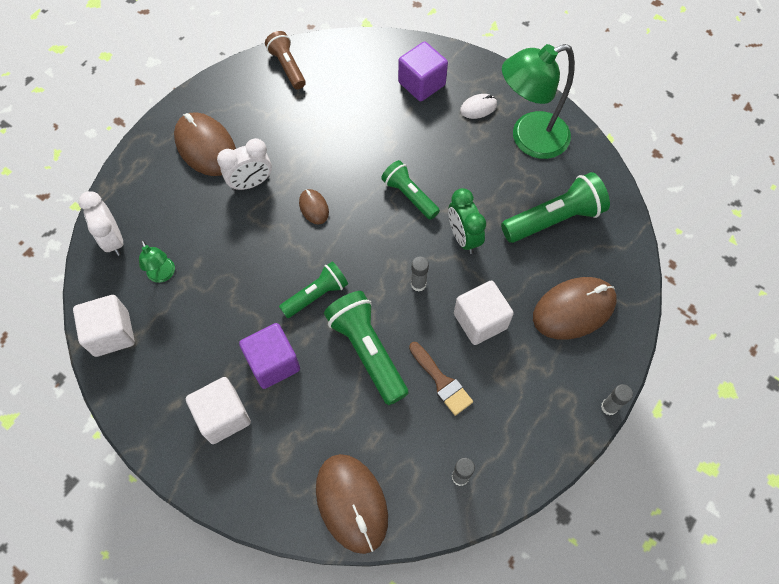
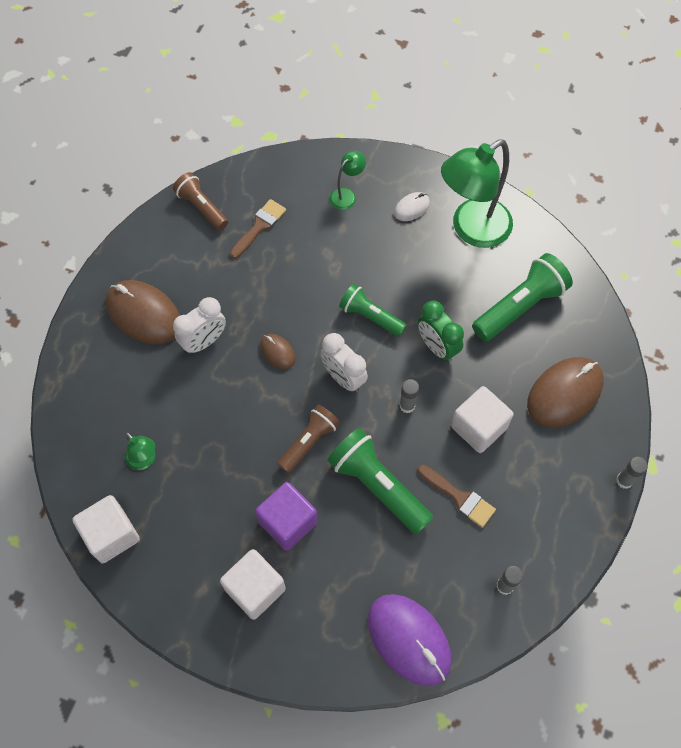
camera: 15 degrees left, 0 degrees up
white clock [78,191,123,256] -> white clock moved to [320,333,368,392]
green flashlight [279,261,348,318] -> brown flashlight [277,405,340,473]
brown mouse [316,454,388,554] -> purple mouse [368,594,452,686]
purple cube [398,41,448,102] -> green lamp [330,151,366,210]
none -> brown brush [230,199,286,259]

